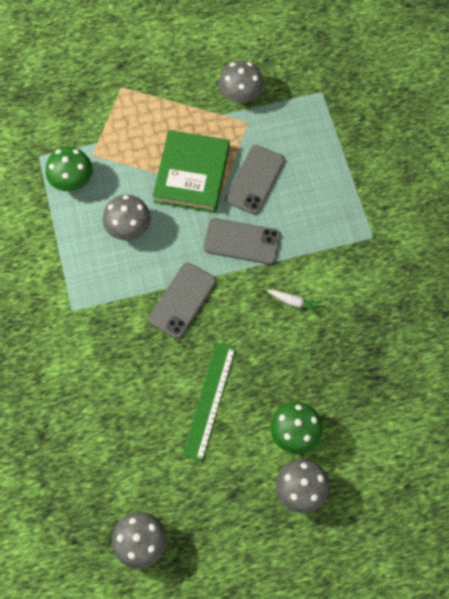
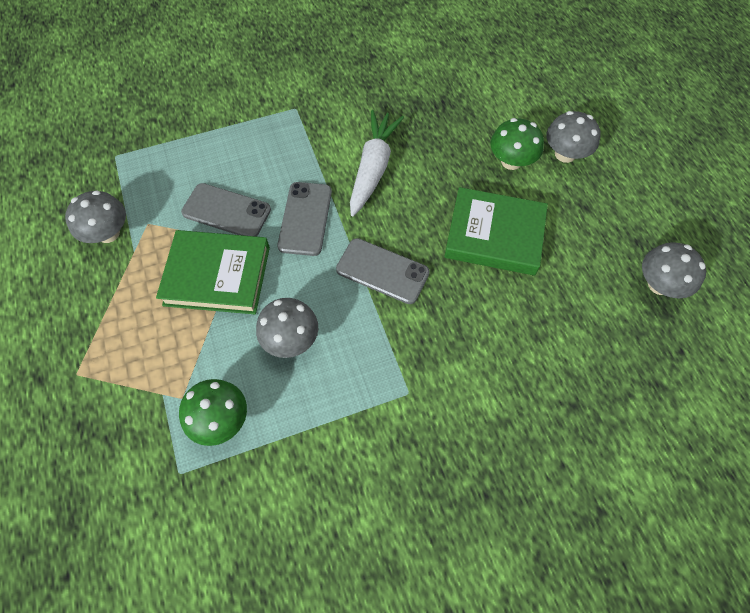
camera: 95 degrees left, 5 degrees down
green ruler [182,343,236,462] -> green book [444,187,548,275]
white carrot [267,290,322,315] -> white carrot [350,110,404,216], size x2.21

